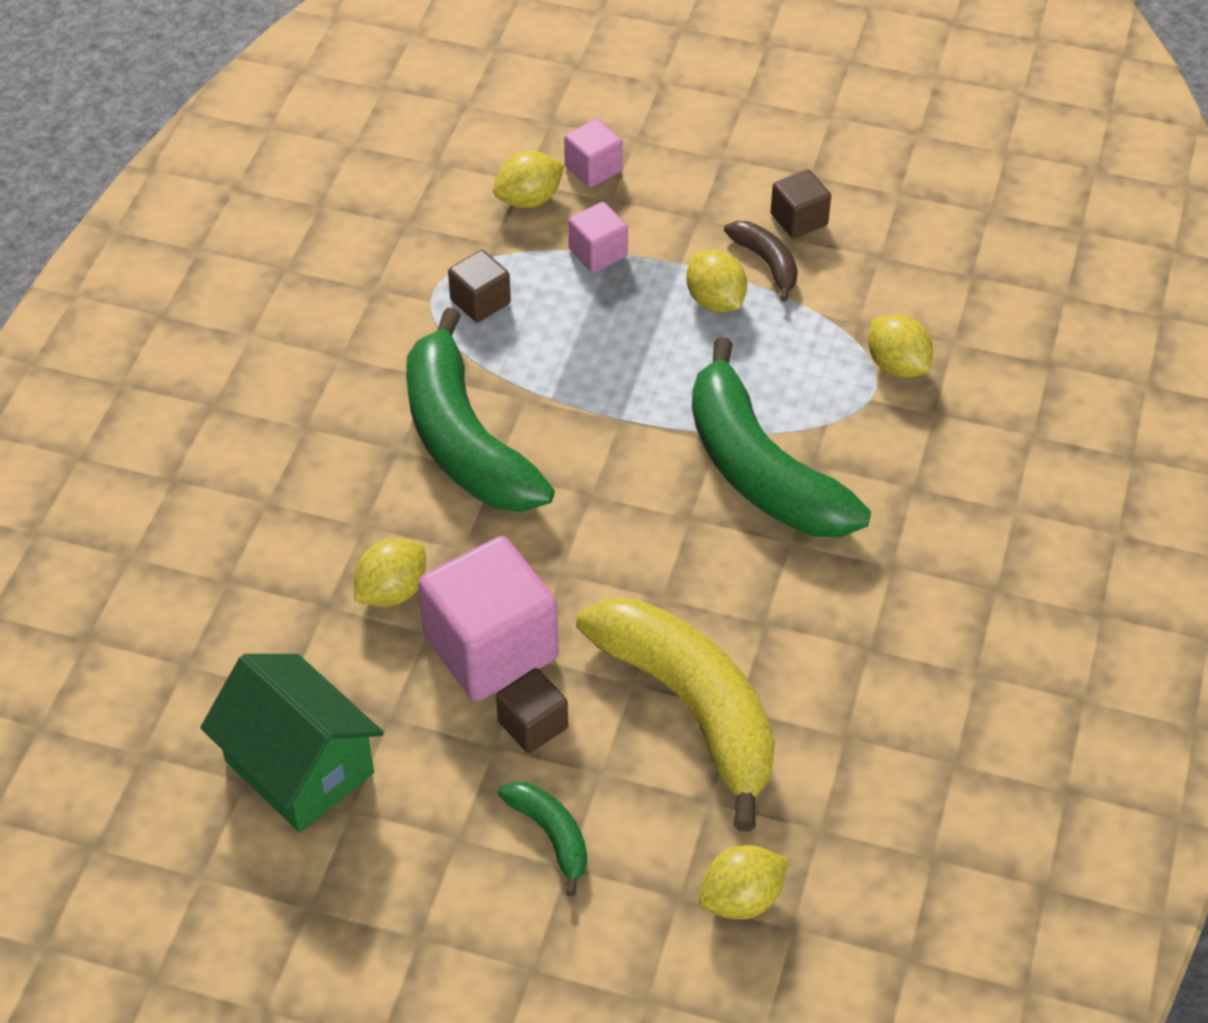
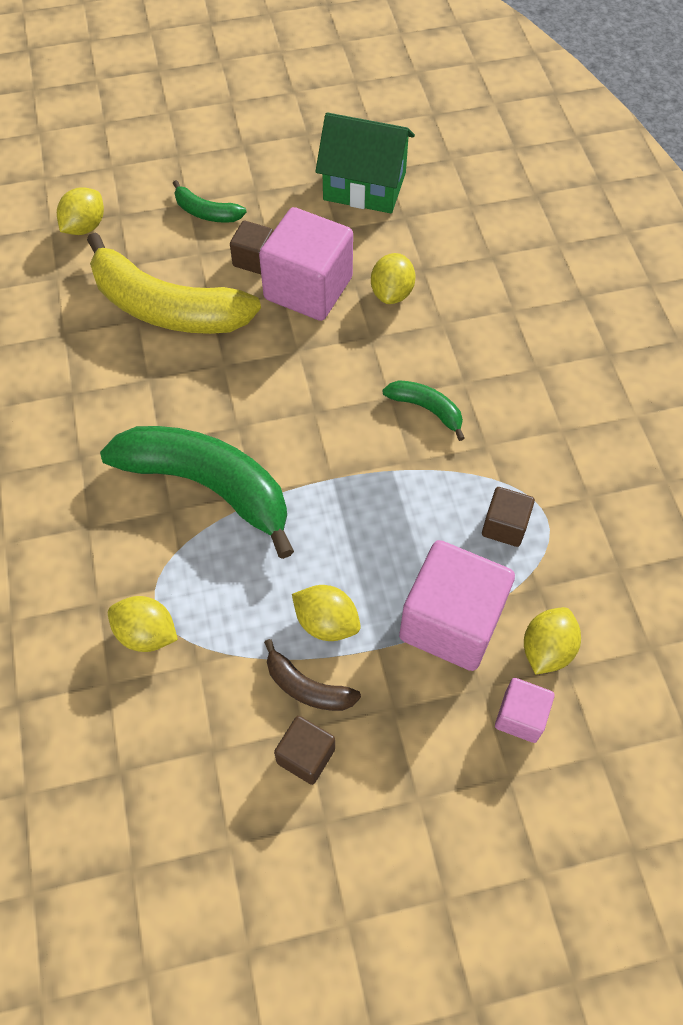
camera: 150 degrees right, 10 degrees up
green banana [406,307,555,512] -> green banana [383,380,465,441], size x0.46
pink cube [568,202,628,273] -> pink cube [399,540,515,671], size x2.00

